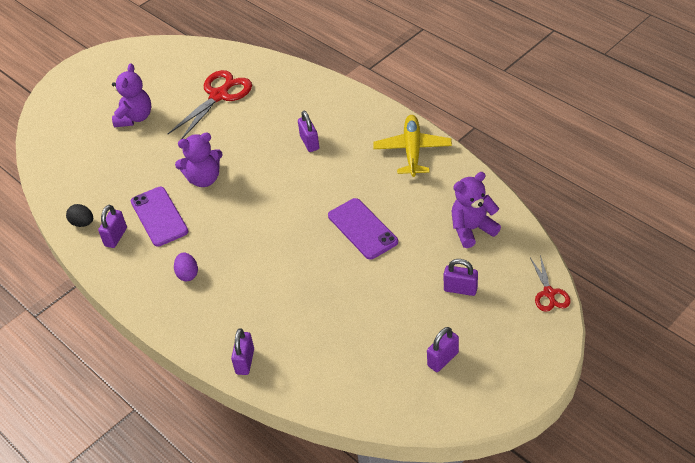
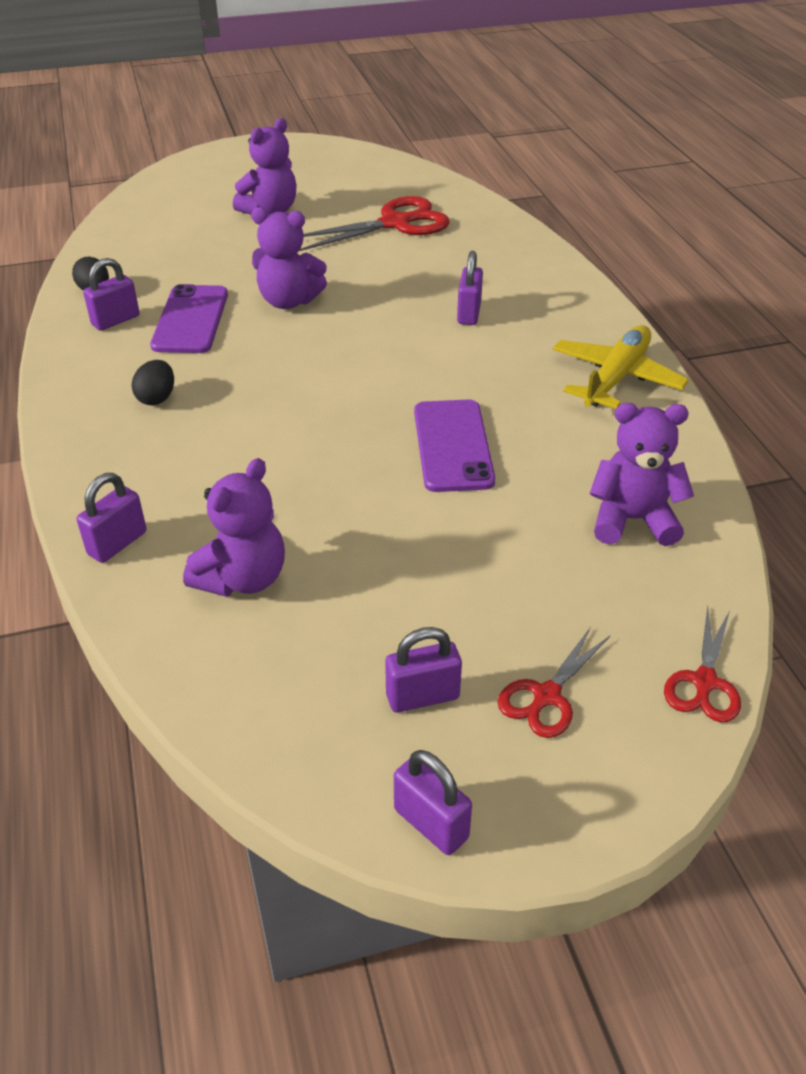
camera: 25 degrees right, 5 degrees down
purple egg [174,253,198,281] -> black egg [132,360,174,405]
purple padlock [444,259,478,296] -> purple padlock moved to [394,750,472,855]
none -> purple teddy bear [183,458,285,597]
none -> red scissors [498,627,610,738]

